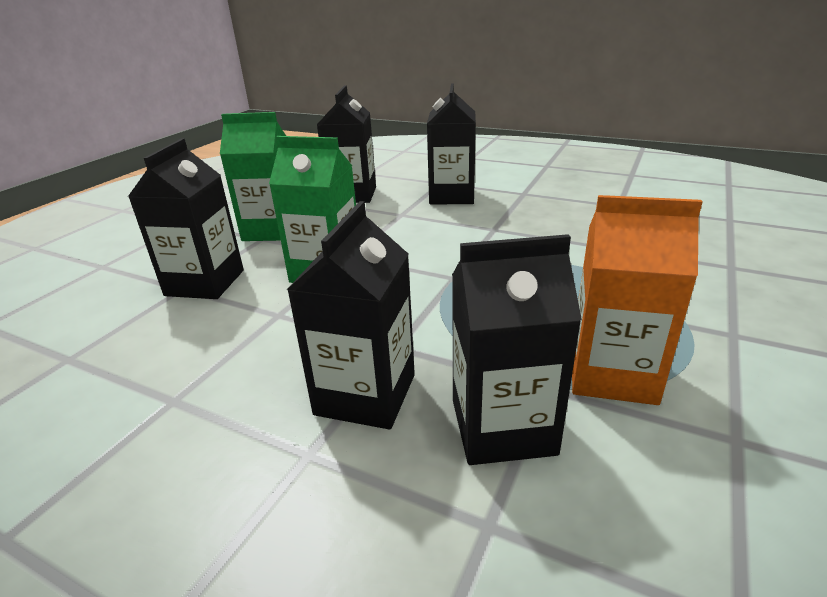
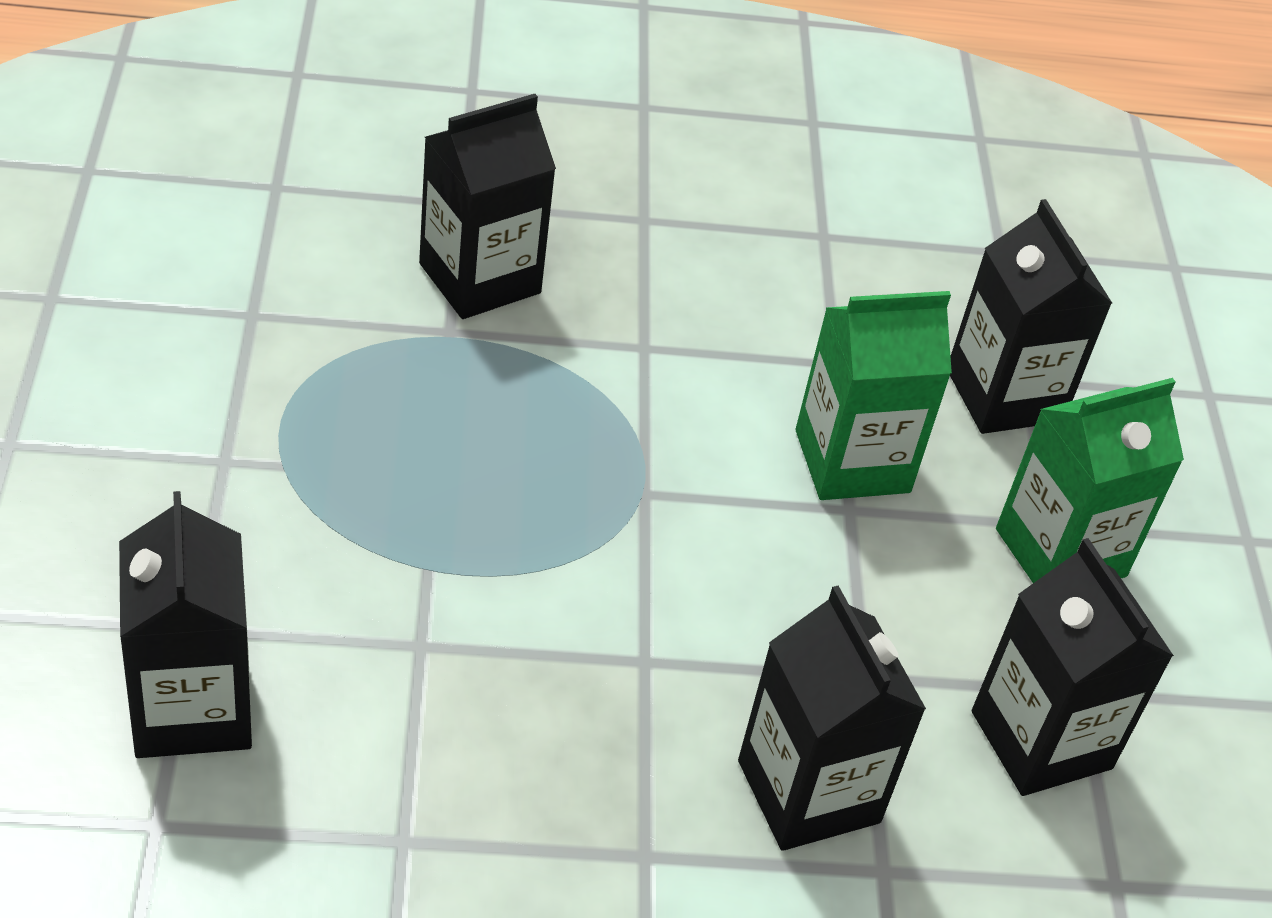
camera: 145 degrees right, 15 degrees up
black carton [287,201,415,430] -> black carton moved to [119,491,252,758]
orange carton [572,195,703,405] -> none

